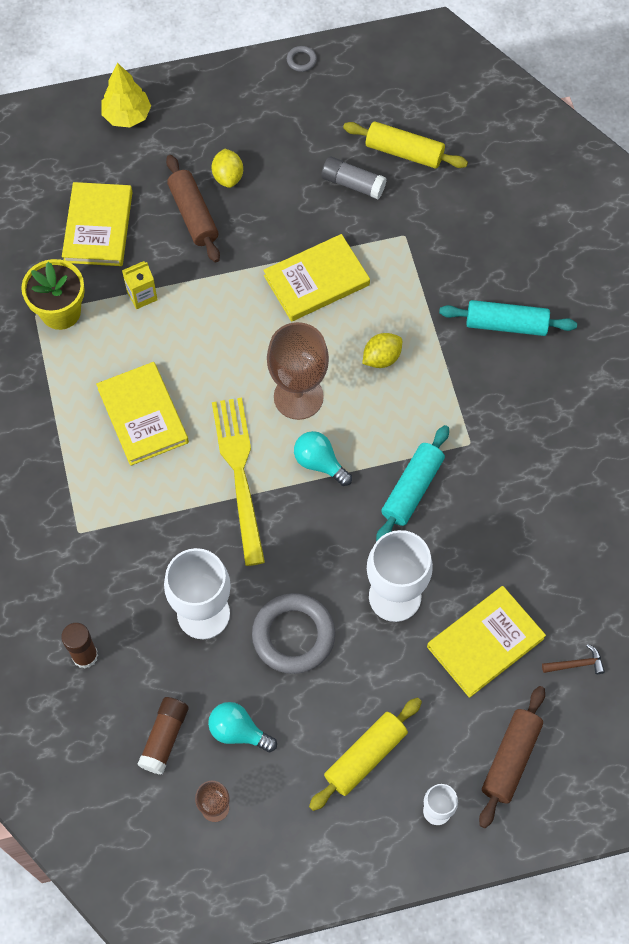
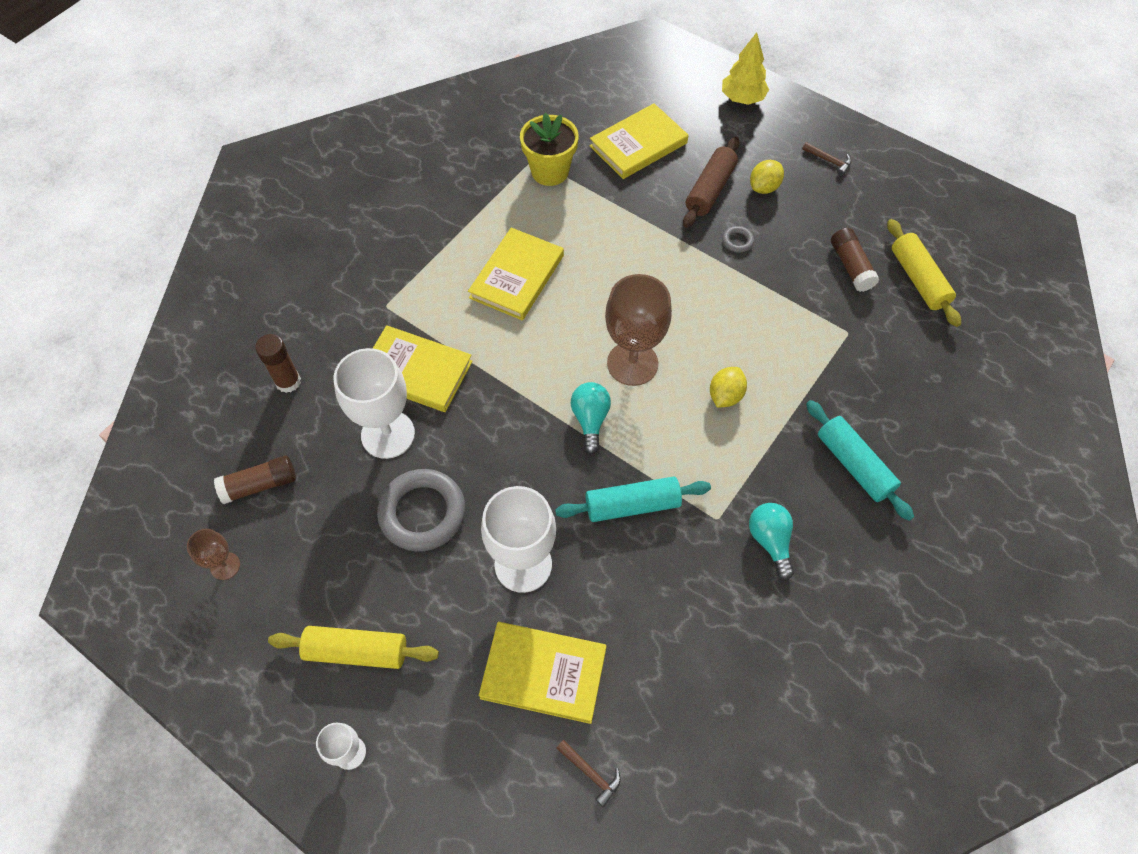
camera: 50 degrees right, 5 degrees down
yellow carton [122,261,158,309] -> none
turquoise light bulb [208,702,277,752] -> turquoise light bulb moved to [749,503,794,580]
yellow fork [212,398,265,566] -> none
yellow book [263,234,370,322] -> yellow book moved to [372,325,473,412]
grey ring [287,46,317,72] -> grey ring moved to [722,226,754,253]
grey glue stick [321,157,387,199] -> brown glue stick [831,228,879,292]
yellow lemon [362,333,402,368] -> yellow lemon turned 75 degrees counterclockwise [710,367,747,408]
brown rolling pin [479,686,545,828] -> none
none -> brown hammer [802,142,851,176]

